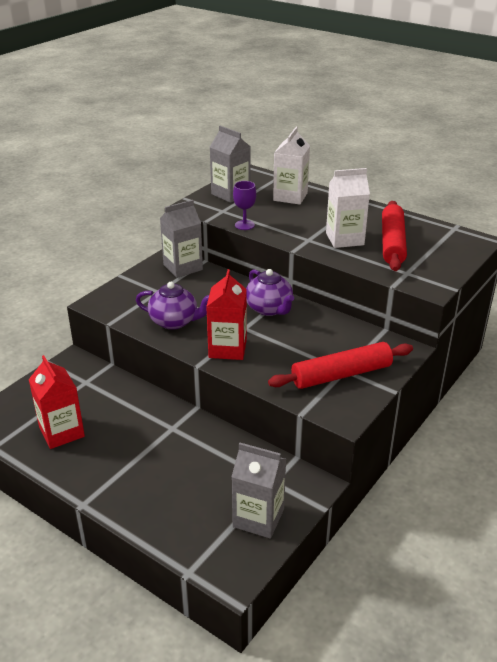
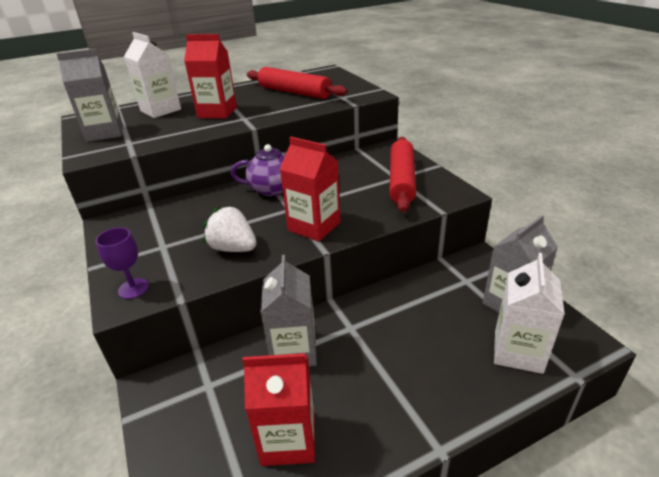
camera: 60 degrees left, 0 degrees up
purple teapot [136,282,209,330] -> white strawberry [203,205,256,252]
grey carton [160,200,203,278] -> grey carton moved to [260,255,317,366]
purple goblet [233,181,256,230] -> purple goblet moved to [95,227,149,299]
white carton [326,168,370,248] -> white carton moved to [494,253,565,374]
none -> red carton [184,34,237,119]

